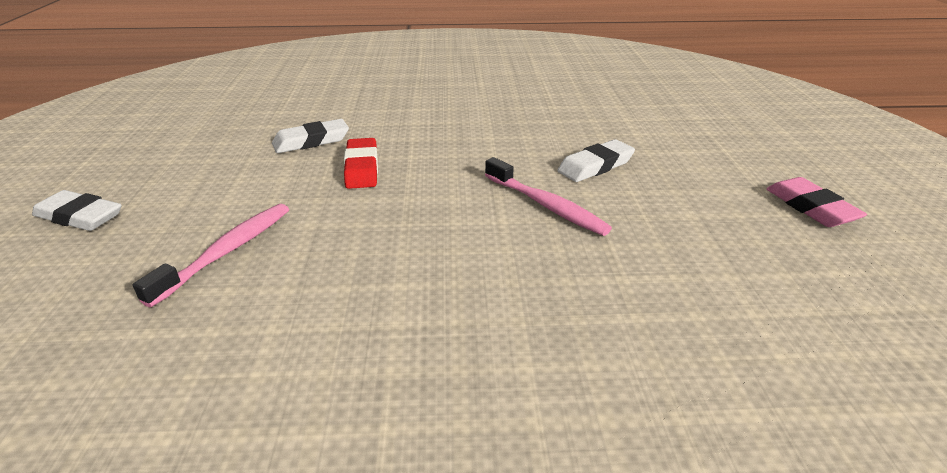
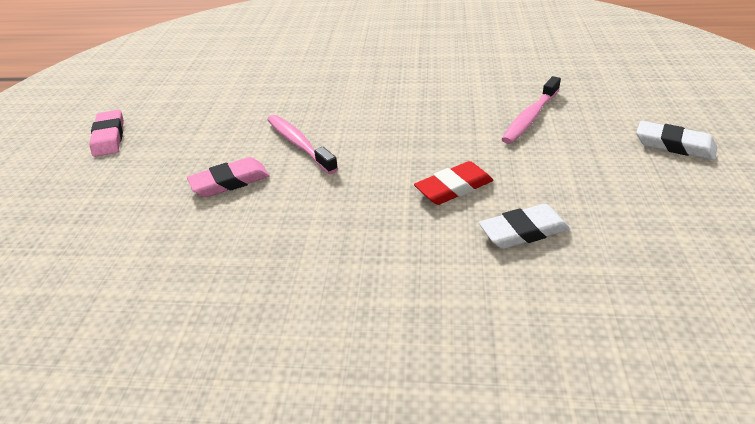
camera: 170 degrees left, 5 degrees up
red eraser [344,138,378,189] -> red eraser turned 60 degrees clockwise [414,161,493,205]
white eraser [558,139,635,182] -> pink eraser [187,157,270,197]

